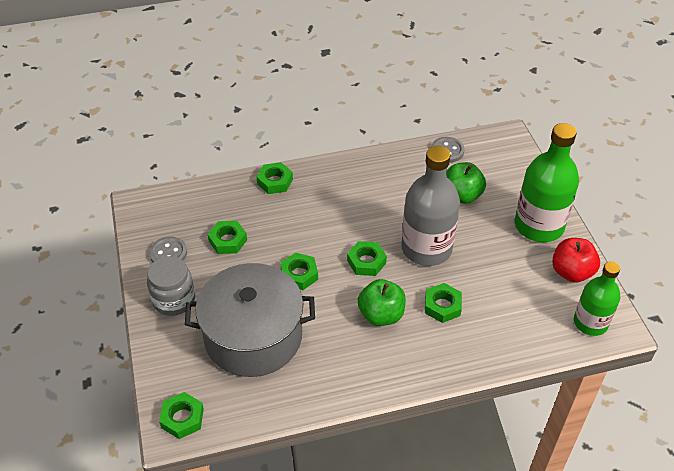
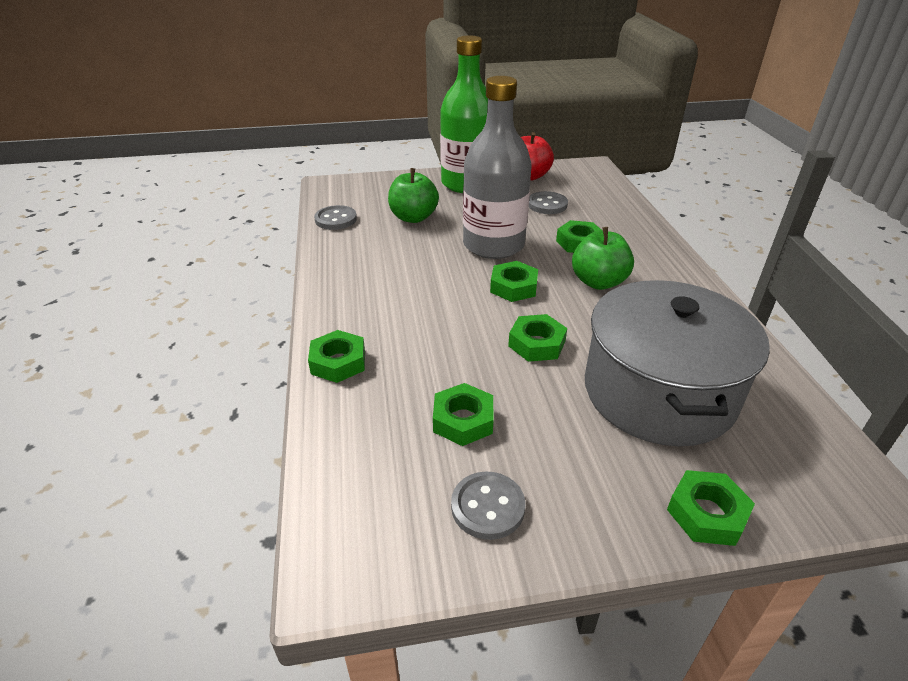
camera: 85 degrees left, 10 degrees down
grey jar [147,256,195,316] -> none
green nut [159,392,204,439] -> green nut moved to [667,470,755,546]
green bottle [574,261,620,336] -> none
none -> grey button [529,191,568,214]

